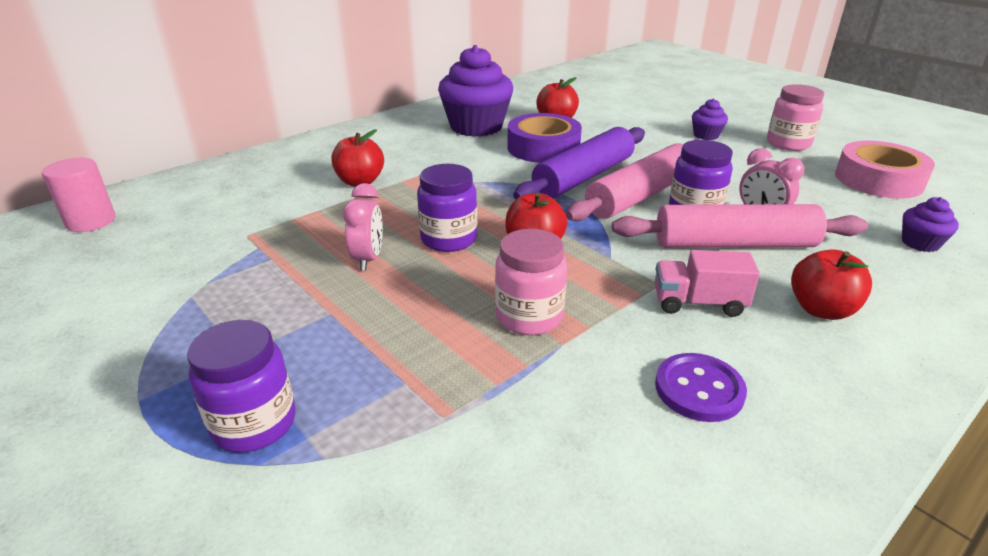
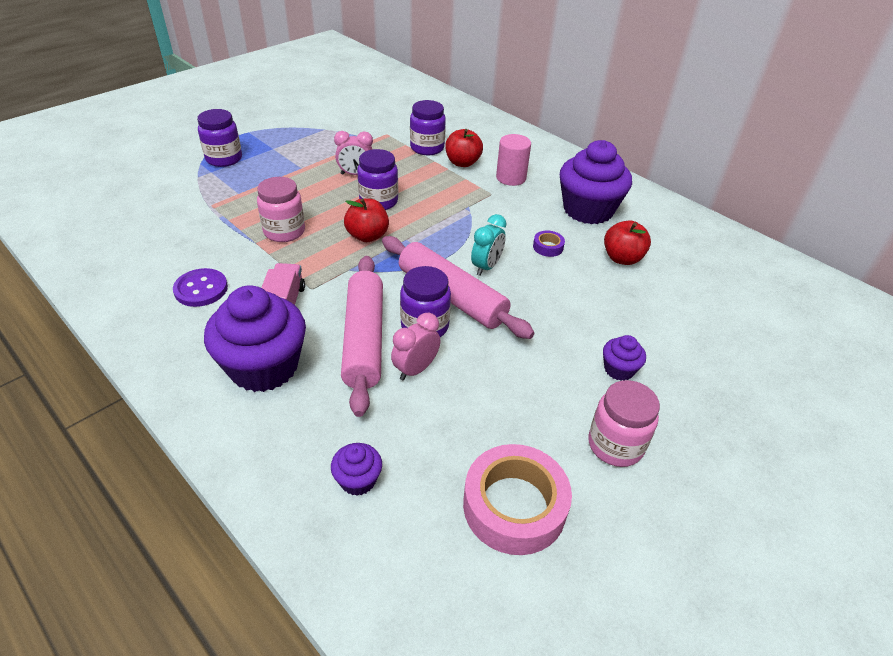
camera: 85 degrees right, 10 degrees up
pink cylinder [42,158,115,232] -> pink cylinder moved to [496,134,531,186]
purple tape [507,113,582,163] -> purple tape [533,230,565,257], size x0.44
purple rolling pin [513,127,645,200] -> turquoise clock [471,214,507,276]
red apple [791,249,872,320] -> purple cupcake [204,285,306,392]
none -> purple jar [410,100,446,155]

